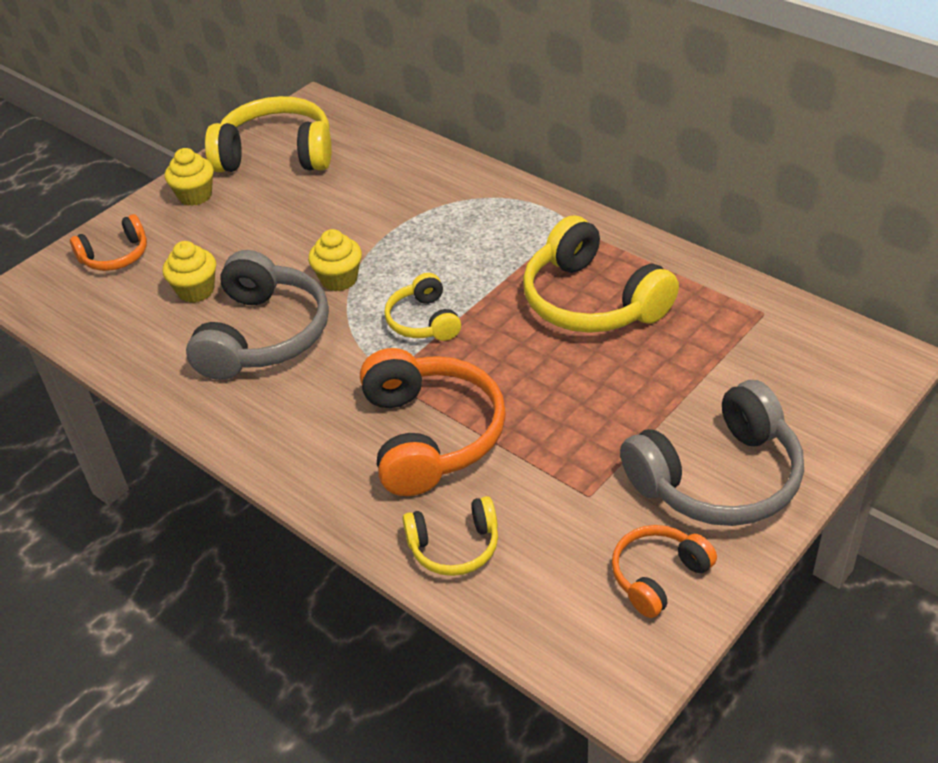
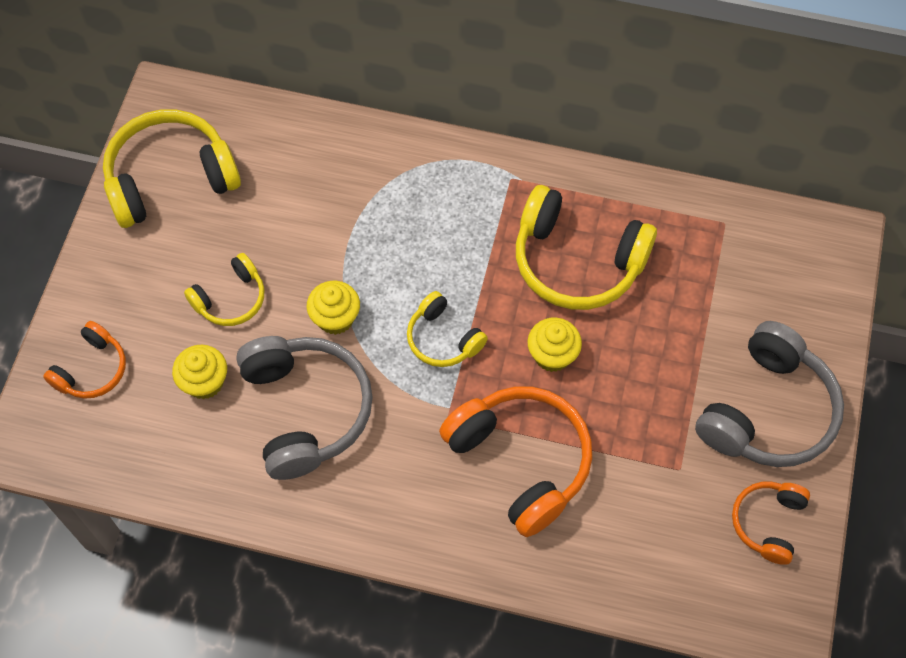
camera: 30 degrees left, 20 degrees up
yellow cupcake [165,148,214,206] -> yellow cupcake moved to [527,318,582,372]
yellow headphones [402,496,498,576] -> yellow headphones moved to [184,253,265,326]

